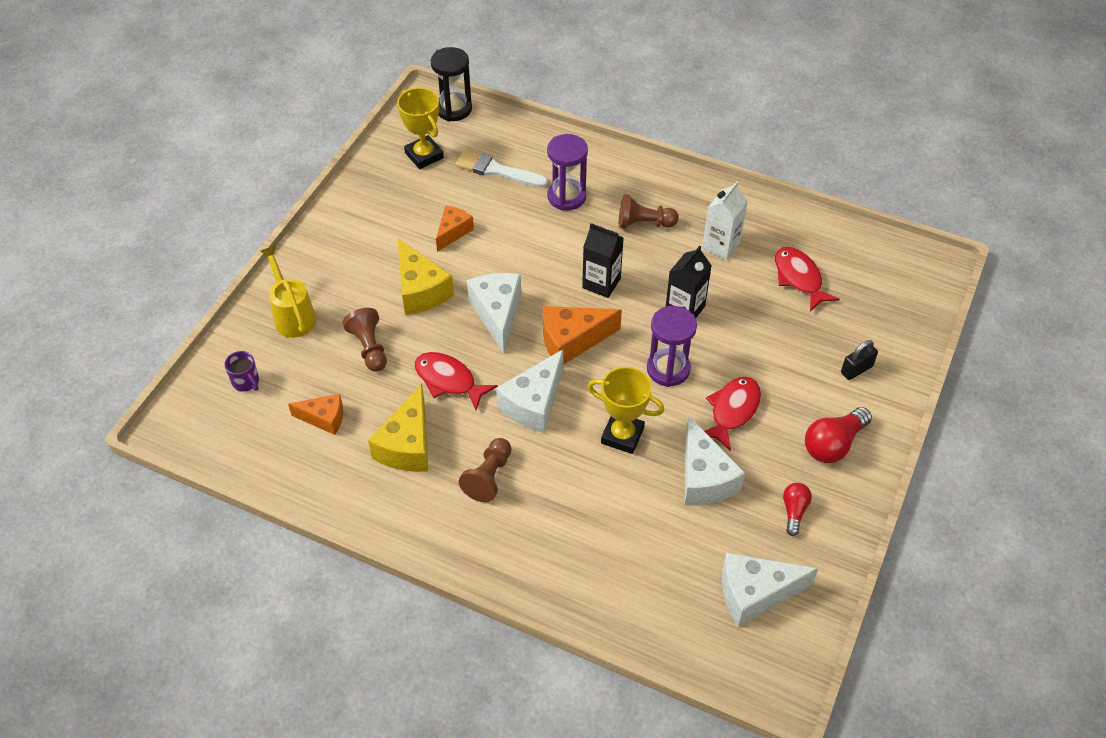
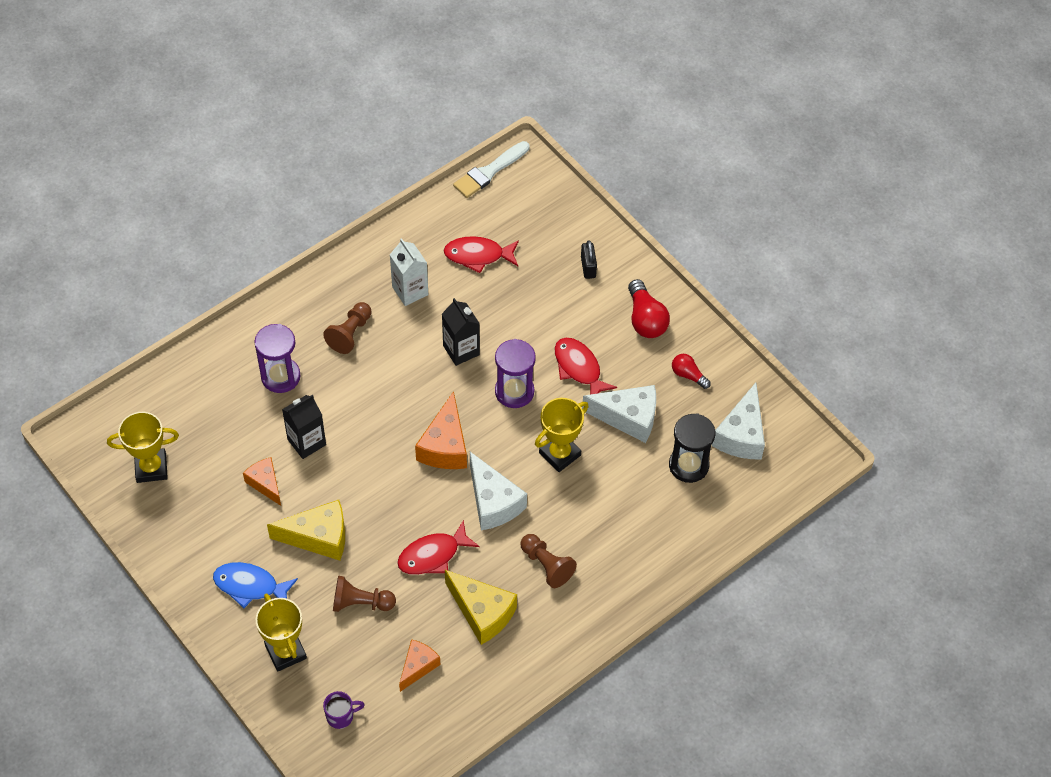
camera: 65 degrees left, 5 degrees up
yellow watering can [260,246,316,338] -> yellow trophy [256,594,307,672]
black hourglass [431,47,472,121] -> black hourglass moved to [669,413,715,483]
white brush [455,150,548,188] -> white brush moved to [453,141,529,198]
white cheese [467,273,521,353] -> none
black carton [582,223,624,298] -> black carton moved to [282,395,326,459]
none -> blue fish [213,562,298,608]

